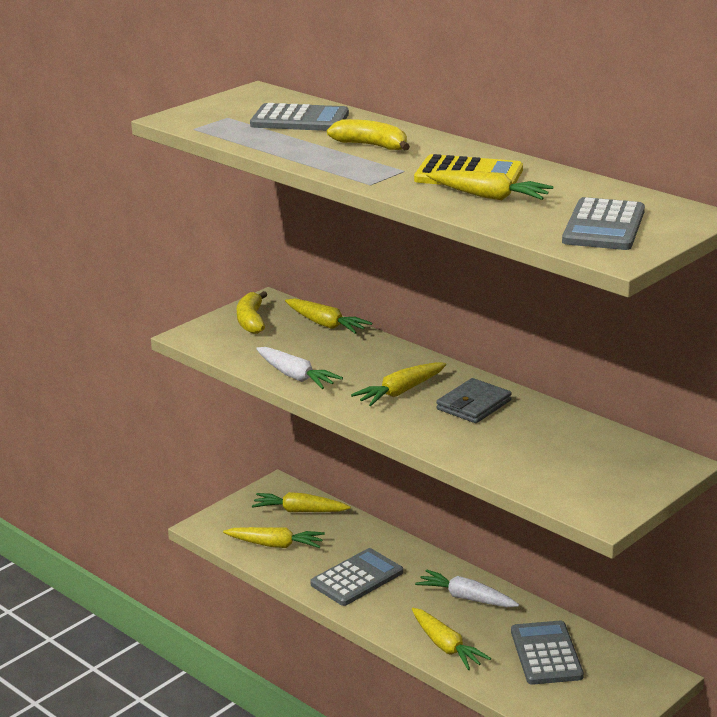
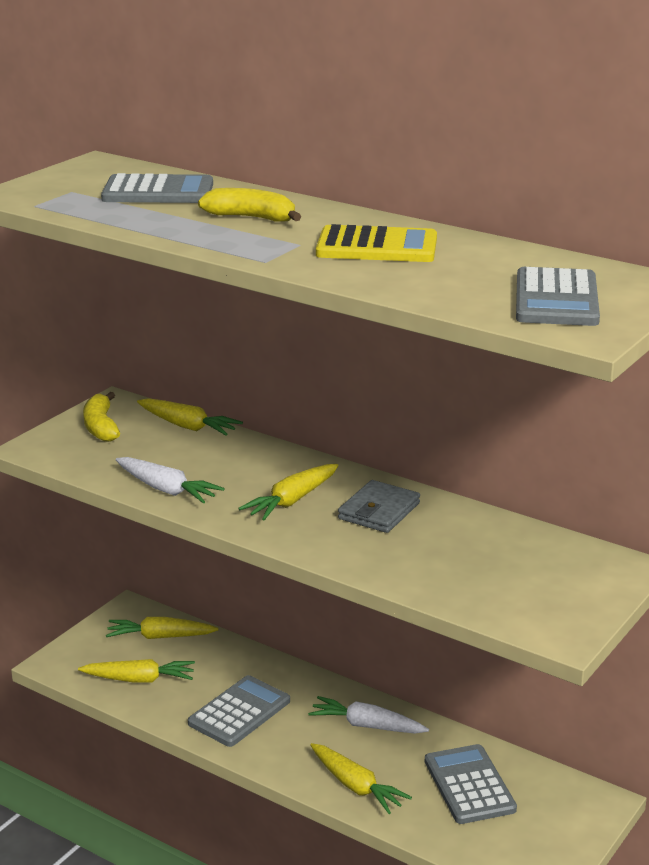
camera: 10 degrees left, 0 degrees up
yellow carrot [427,170,554,200] -> none

